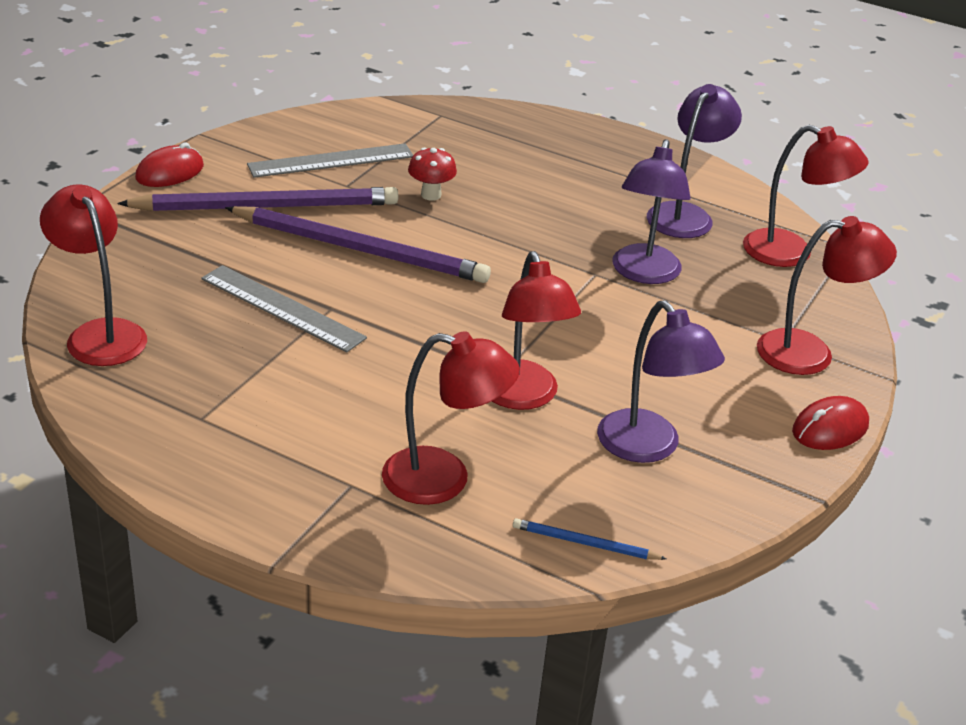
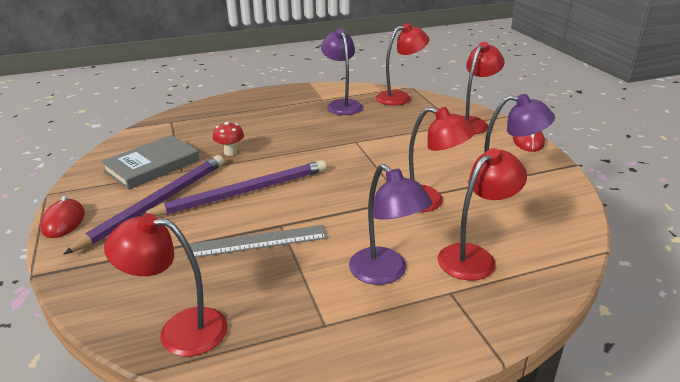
camera: 45 degrees left, 5 degrees down
grey ruler [247,143,413,178] -> grey book [101,135,200,190]
blue pencil [513,518,667,560] -> none
purple lamp [612,139,691,284] -> purple lamp moved to [349,164,433,285]

